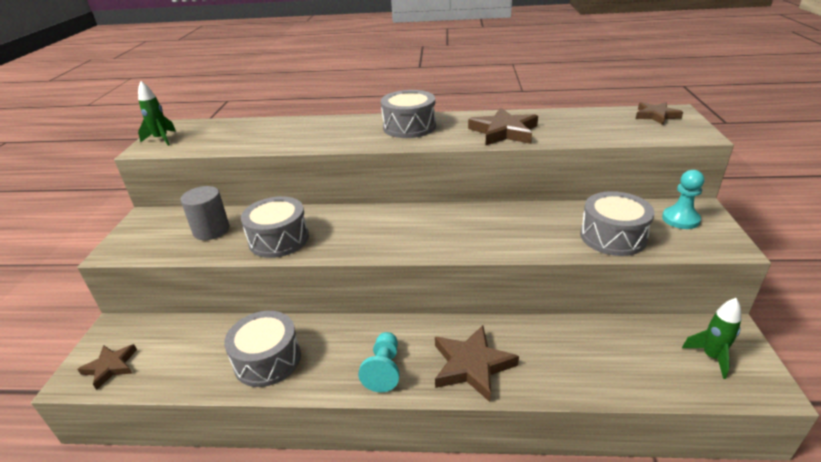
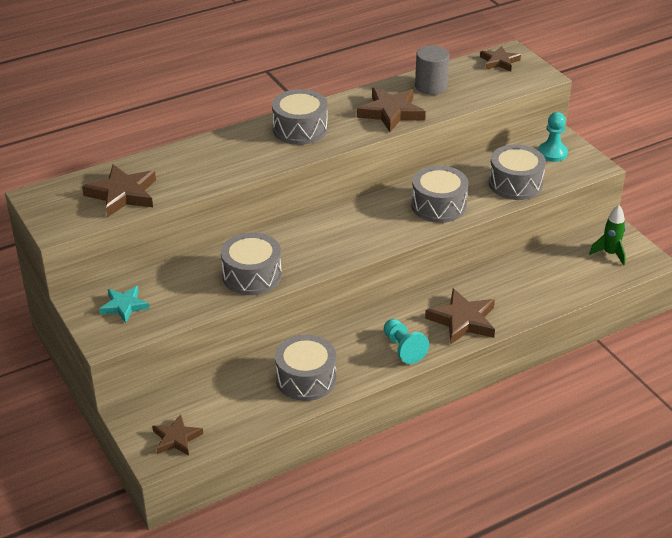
camera: 35 degrees left, 5 degrees up
green rocket [138,81,176,146] -> none
grey cylinder [181,186,230,240] -> grey cylinder moved to [415,46,449,95]
none -> brown star [82,164,156,217]
none -> turquoise star [99,286,149,323]
none -> grey drum [411,165,469,223]

